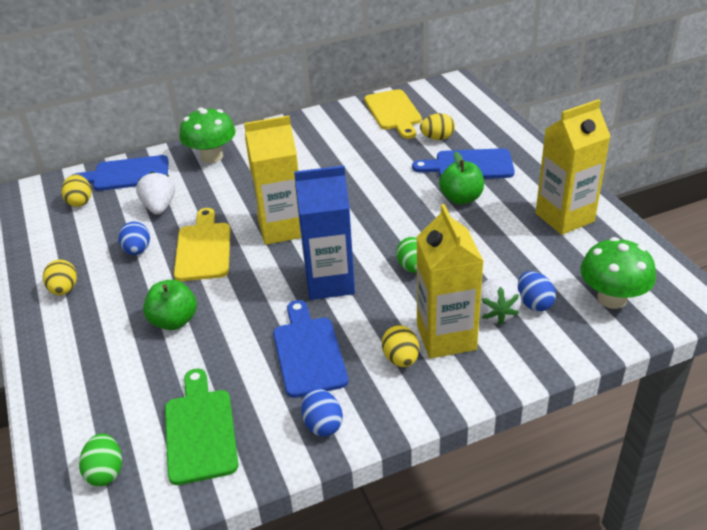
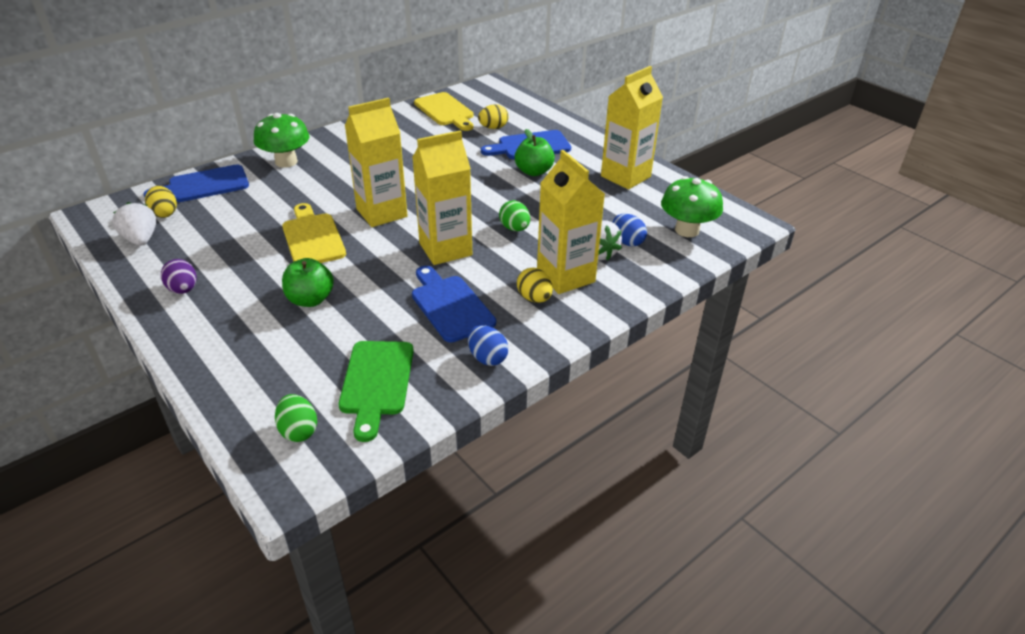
camera: 20 degrees left, 0 degrees up
yellow egg [43,259,77,295] -> purple egg [161,259,197,294]
blue egg [118,222,150,255] -> none
white strawberry [136,172,175,215] -> white strawberry moved to [112,202,156,246]
green cutting board [165,369,238,485] -> green cutting board turned 150 degrees counterclockwise [339,341,414,442]
blue carton [294,166,355,300] -> yellow carton [412,130,472,265]

